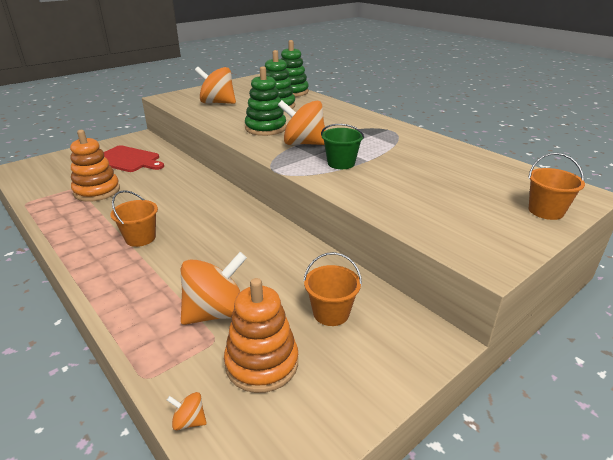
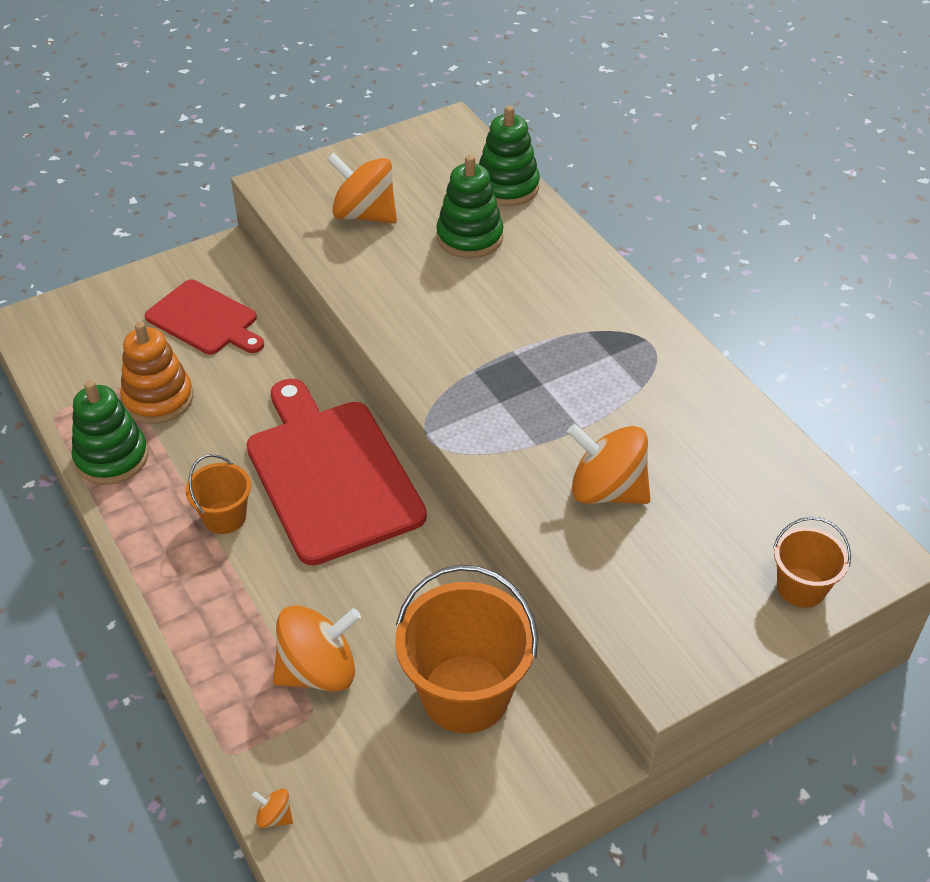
camera: 10 degrees right, 15 degrees up
orange stacking toy [224,278,298,393] -> none
green stacking toy [245,66,286,136] -> green stacking toy moved to [72,380,148,485]
orange spinning top [278,100,326,145] -> orange spinning top moved to [567,424,650,504]
orange bucket [303,252,362,326] -> orange bucket [395,565,538,733], size x1.87
green bucket [321,124,364,169] -> none
none -> red cutting board [246,379,427,566]

